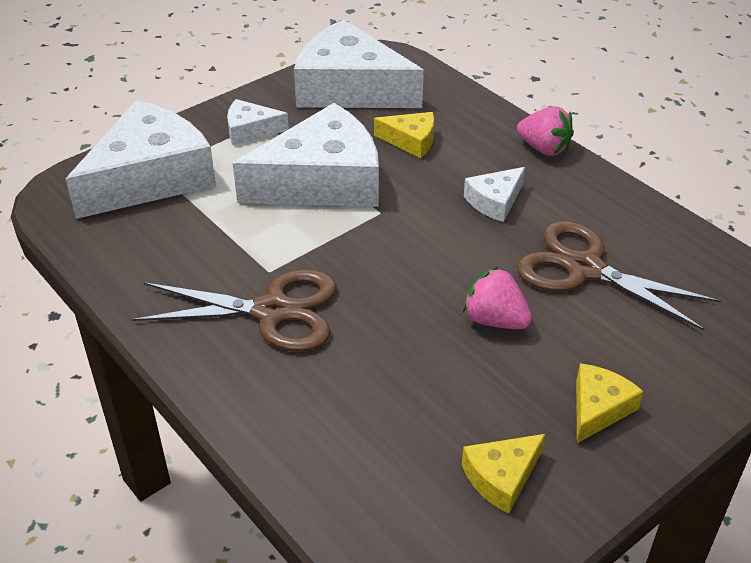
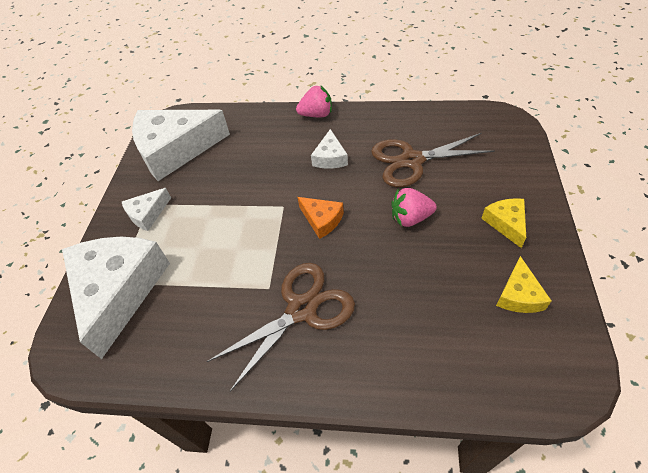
camera: 40 degrees left, 10 degrees up
white cheese [233,103,379,207] -> none
yellow cheese [374,112,434,158] -> none
none -> orange cheese [298,197,344,239]

